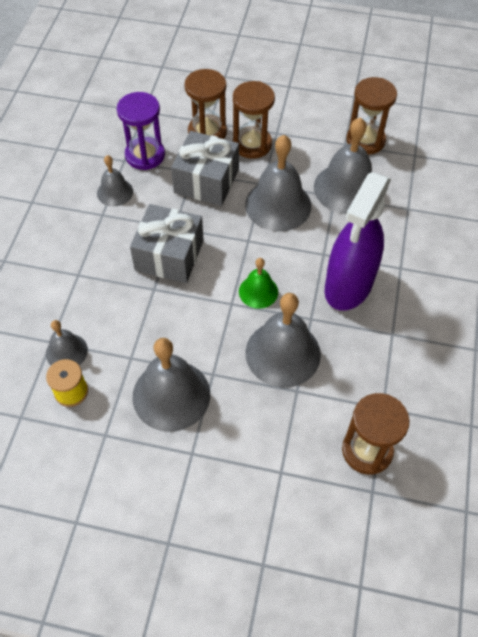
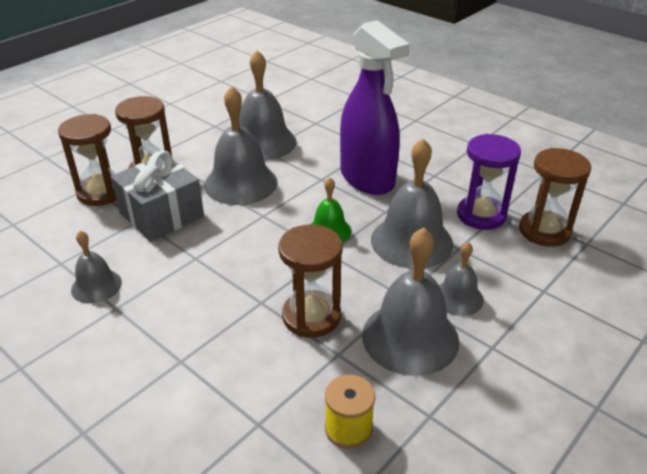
camera: 60 degrees left, 20 degrees down
grey bell [46,320,88,365] -> grey bell moved to [439,242,484,316]
purple hourglass [117,92,165,170] -> purple hourglass moved to [457,134,521,230]
grey gift [130,204,204,283] -> none
brown hourglass [346,77,397,155] -> brown hourglass moved to [278,225,342,338]

